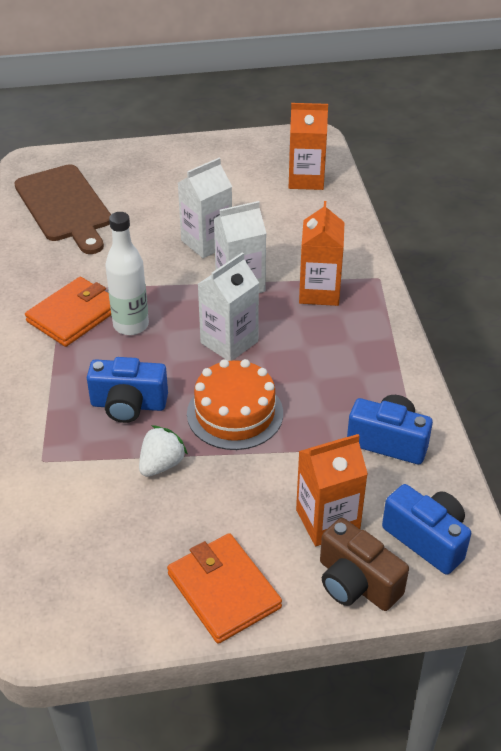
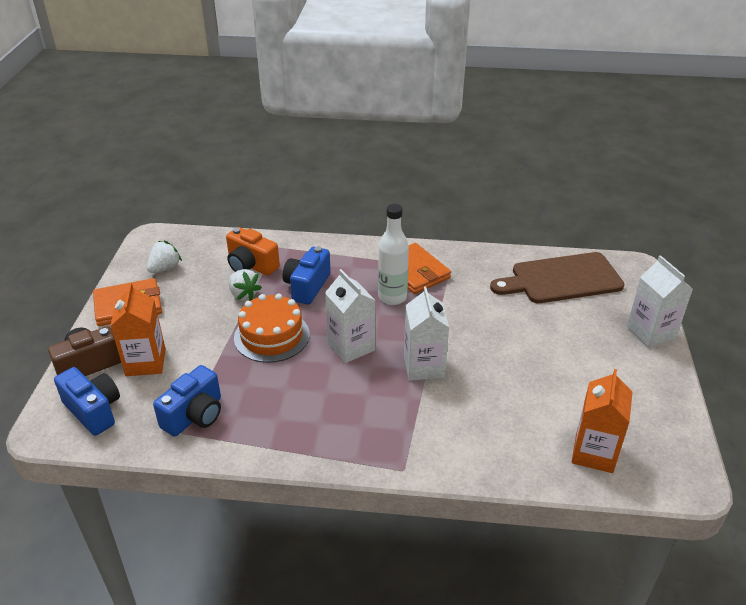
camera: 105 degrees right, 5 degrees down
white carton [178,158,232,258] -> white carton moved to [627,255,693,348]
orange carton [299,201,344,306] -> none
blue camera [382,484,471,575] -> blue camera turned 105 degrees counterclockwise [54,367,120,436]
none -> white strawberry [147,241,182,273]
none -> orange camera [226,227,280,276]

